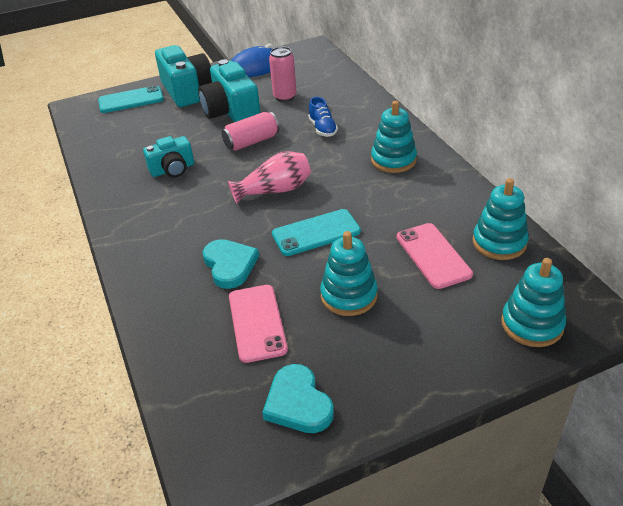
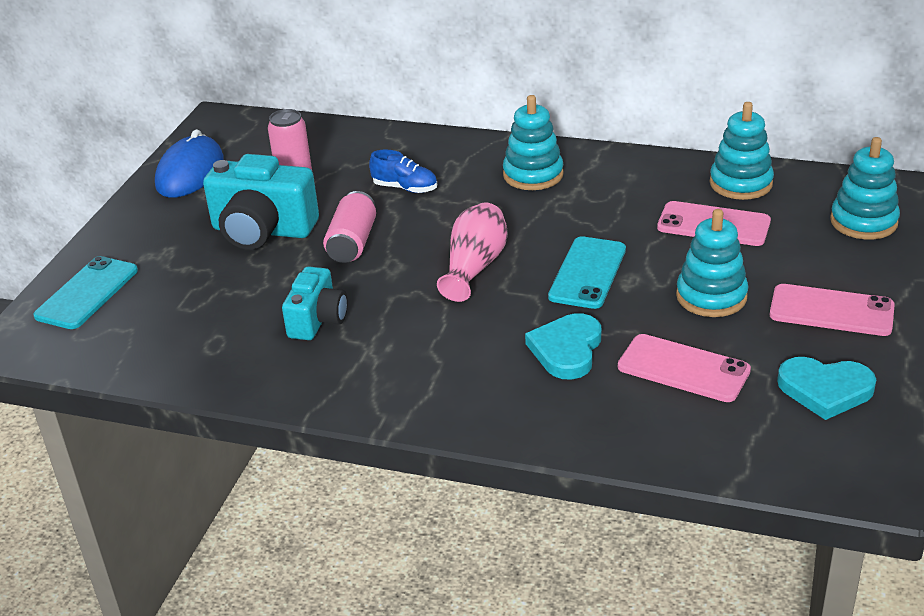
camera: 50 degrees left, 5 degrees down
turquoise camera [155,45,212,107] -> none
turquoise heart [203,239,259,289] -> turquoise heart turned 90 degrees counterclockwise [525,313,601,380]
none -> pink phone [770,284,895,336]

